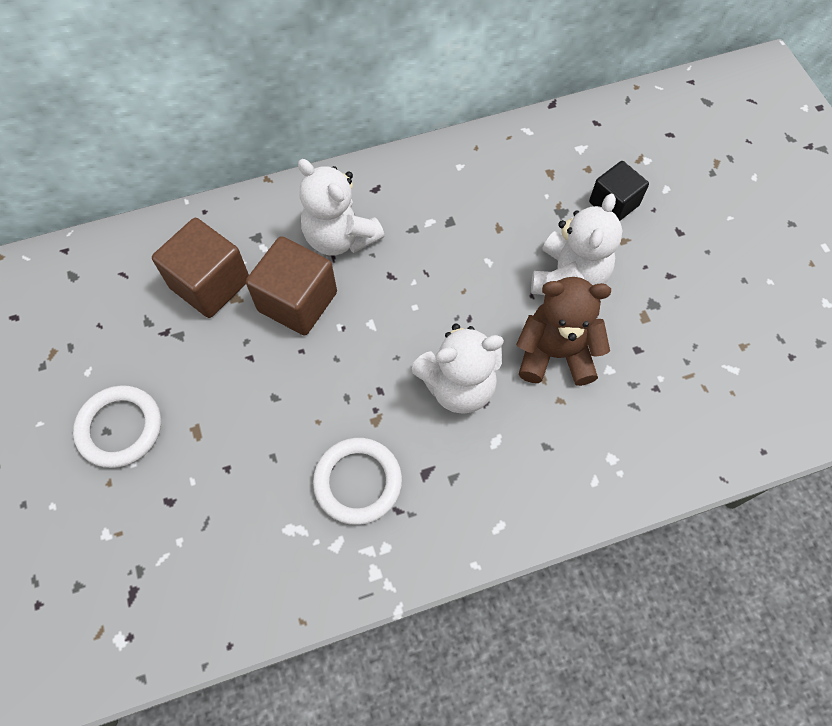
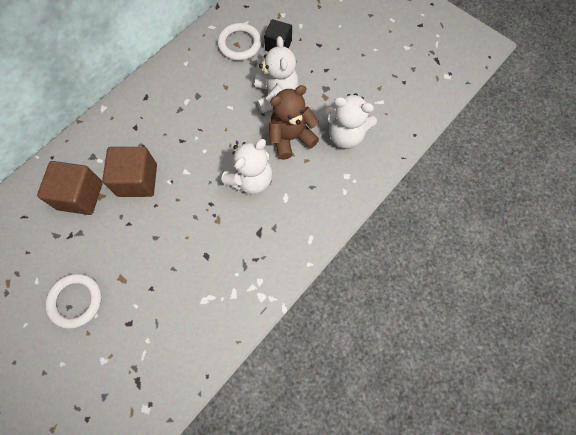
camera: 30 degrees left, 5 degrees up
white teddy bear [298,159,385,256] -> white teddy bear moved to [324,93,377,149]
white ring [313,438,402,525] -> white ring moved to [218,23,262,61]

